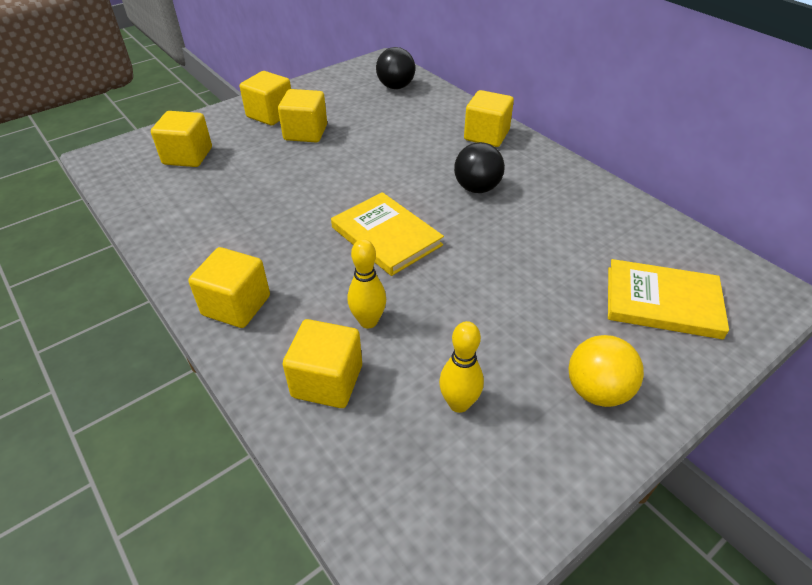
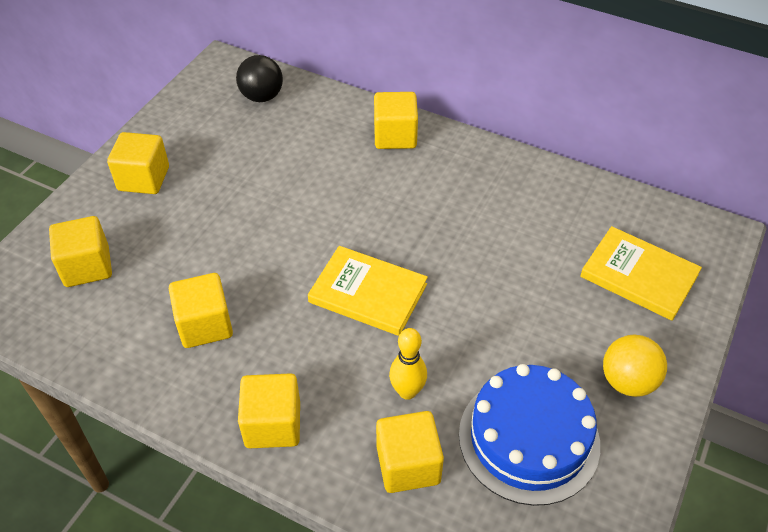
camera: 25 degrees left, 5 degrees up
yellow cube [278,89,327,142] -> yellow cube moved to [169,273,233,348]
yellow bowling pin [439,321,484,413] -> blue cake [459,364,600,506]
black ball [454,142,505,193] -> none
yellow book [608,259,729,339] -> yellow book turned 45 degrees clockwise [580,226,702,321]

